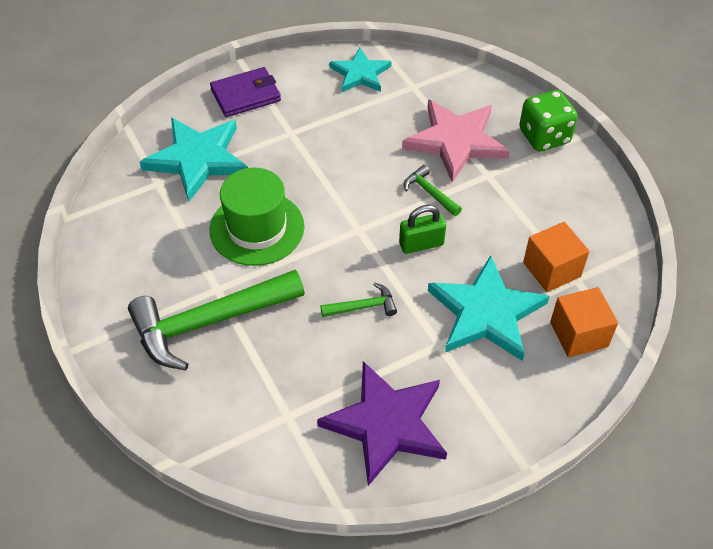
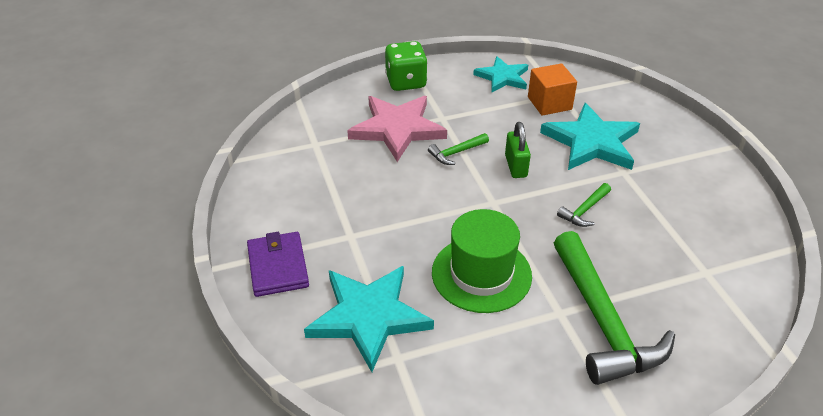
camera: 80 degrees left, 10 degrees down
purple star [317,361,447,486] -> none
green hammer [320,283,397,317] -> green hammer turned 135 degrees counterclockwise [557,183,611,227]
turquoise star [329,48,392,92] -> turquoise star moved to [473,56,528,92]
orange cube [550,287,618,358] -> none

